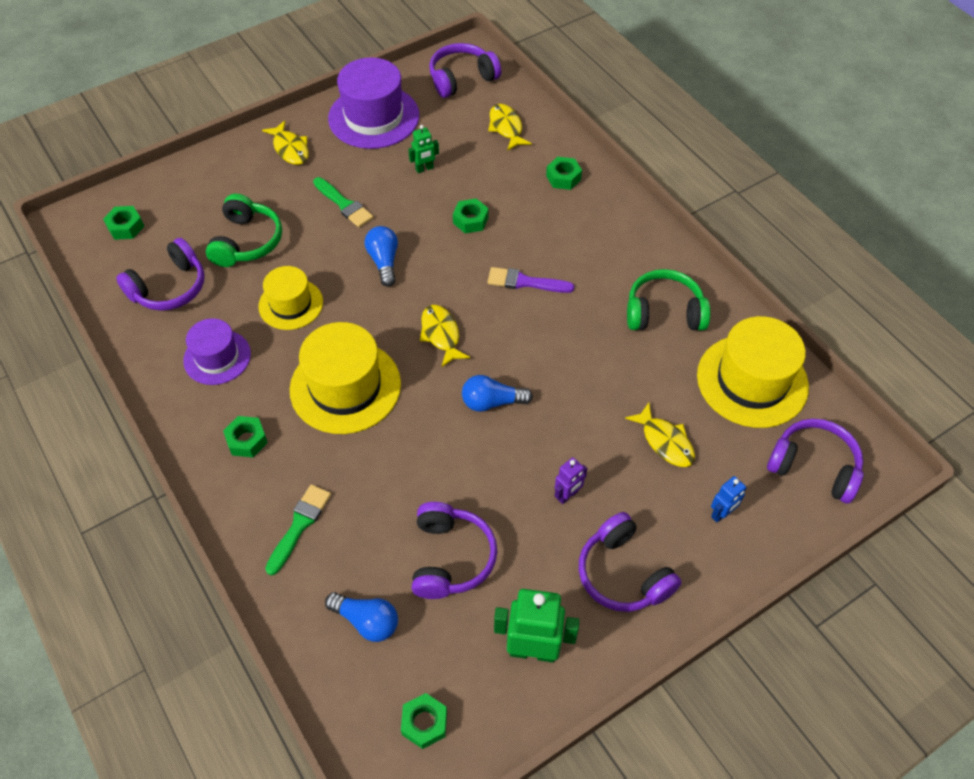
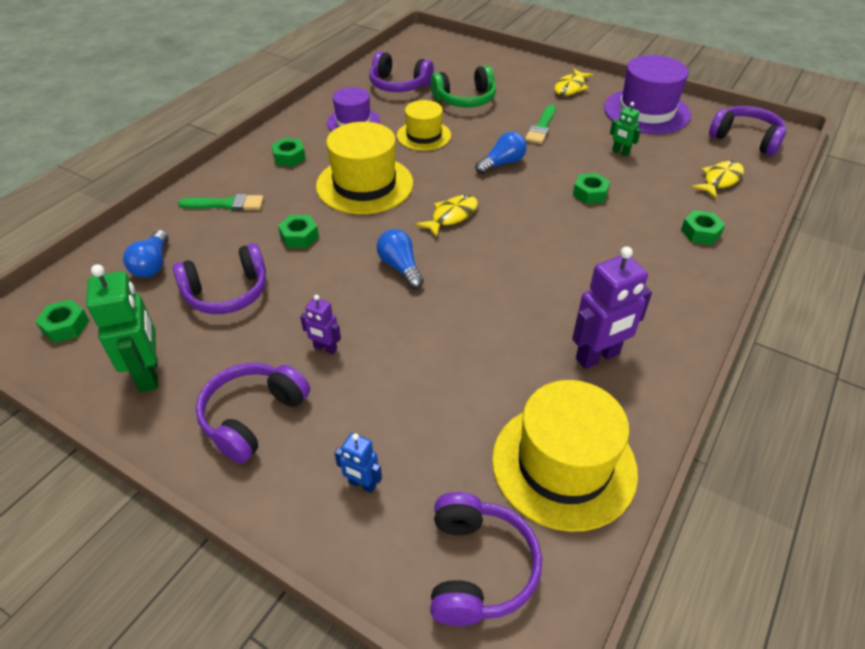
camera: 65 degrees right, 10 degrees down
green nut [103,206,144,240] -> green nut moved to [278,215,319,248]
purple brush [488,267,574,293] -> none
yellow fish [625,403,695,467] -> none
green headphones [627,269,710,330] -> purple robot [572,246,652,369]

